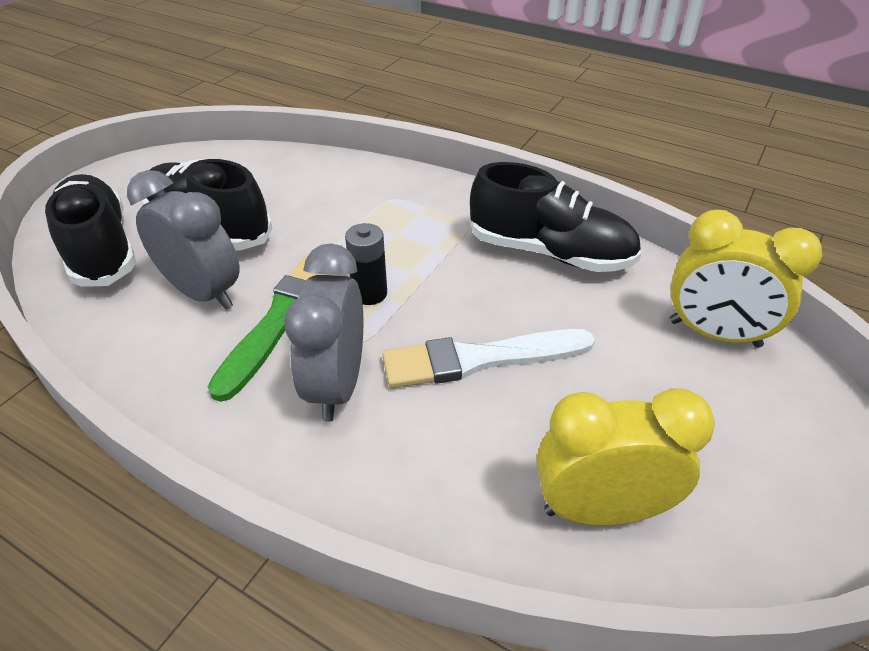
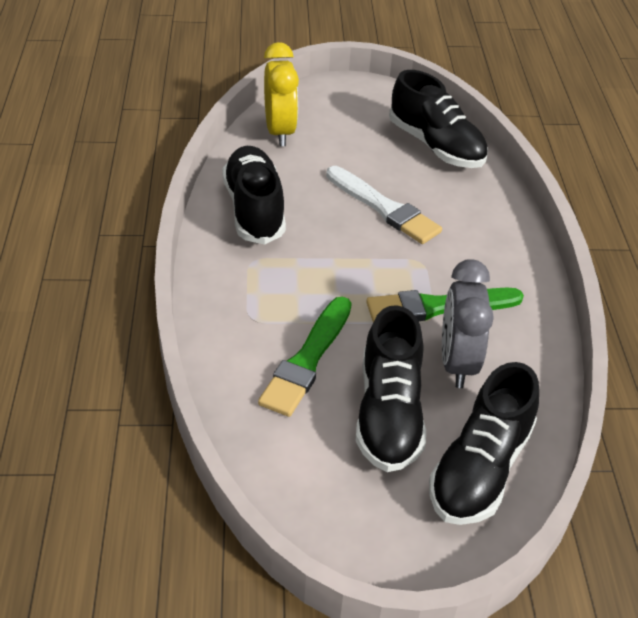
camera: 125 degrees left, 0 degrees up
grey clock [284,244,363,422] -> none
black battery [345,223,387,305] -> none
yellow clock [537,388,715,526] -> black shoe [389,70,488,168]
none -> green brush [258,296,352,417]

